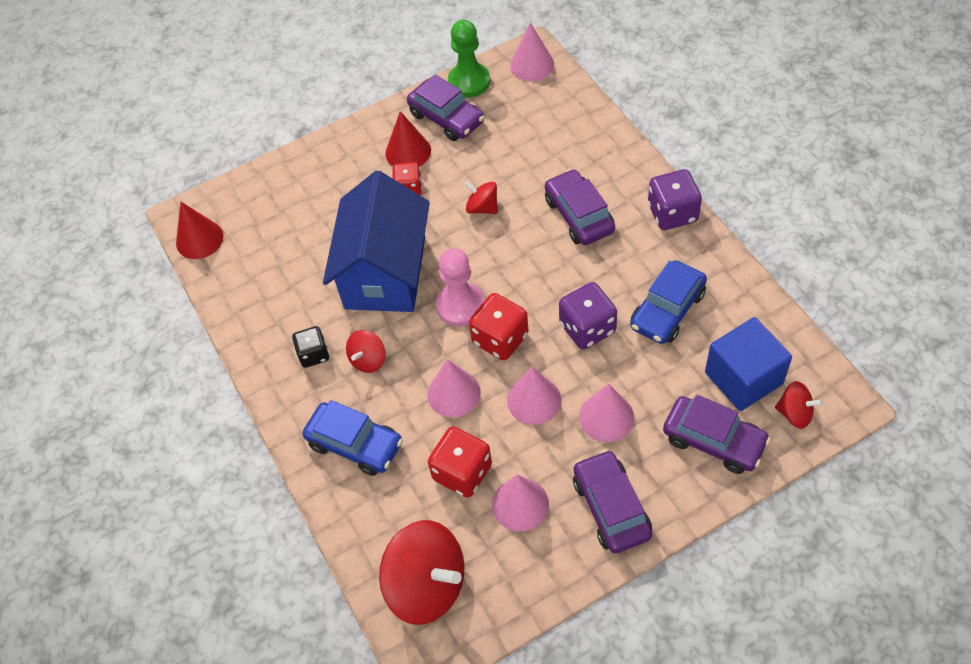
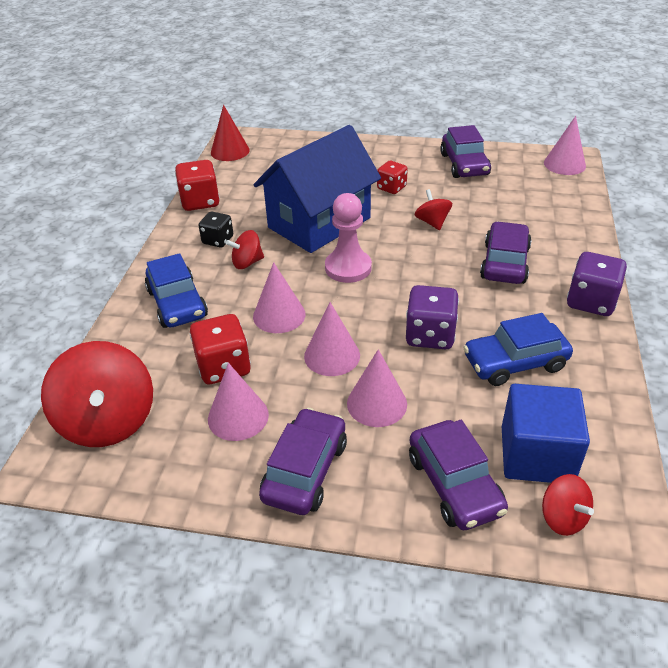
camera: 35 degrees right, 15 degrees down
red cone [385,111,431,167] -> none
green pawn [448,20,490,97] -> none
red dice [469,293,528,360] -> red dice moved to [175,160,220,211]

